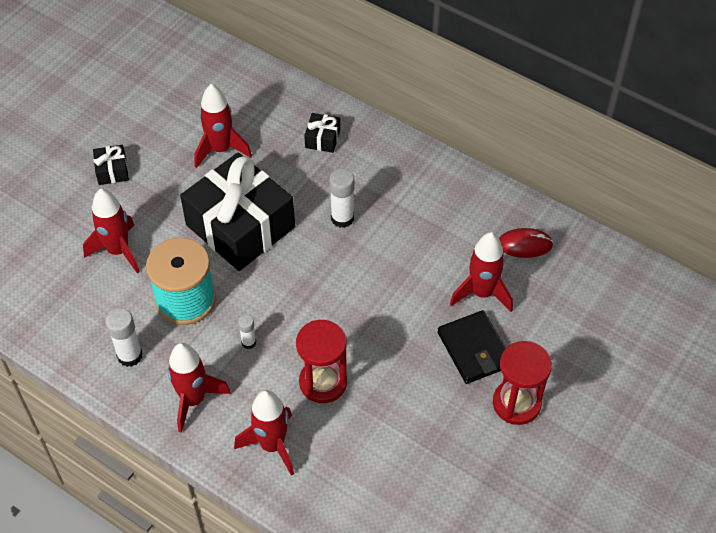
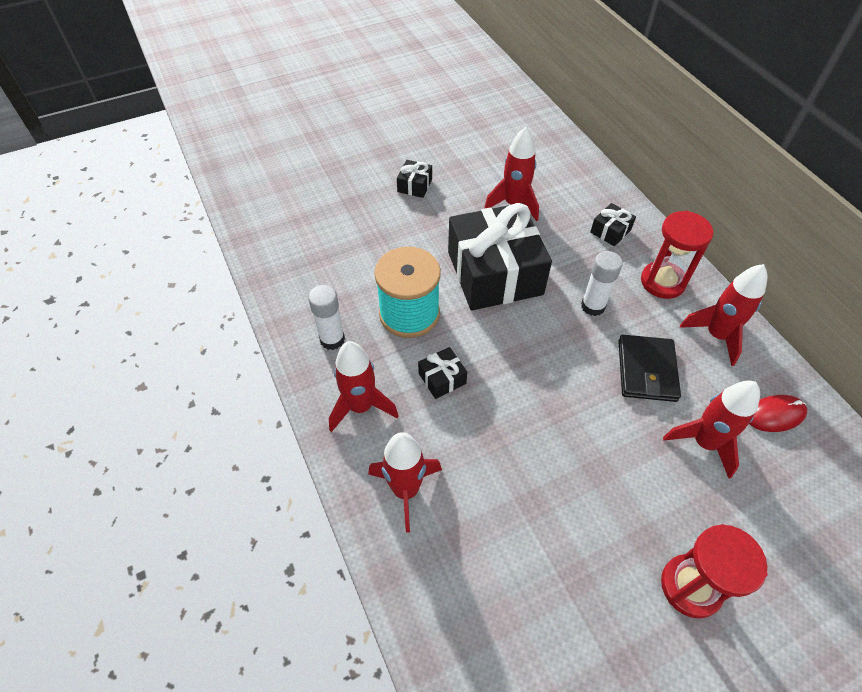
camera: 30 degrees right, 0 degrees up
red rocket [83,189,140,273] -> red rocket moved to [680,264,767,366]
white glue stick [238,315,256,349] -> black gift [418,347,467,399]
red hourglass [296,320,347,403] -> red hourglass moved to [641,211,713,299]
black wallet [438,310,506,384] -> black wallet moved to [618,335,681,402]
red mouse [499,228,553,258] -> red mouse turned 45 degrees counterclockwise [749,395,807,432]

